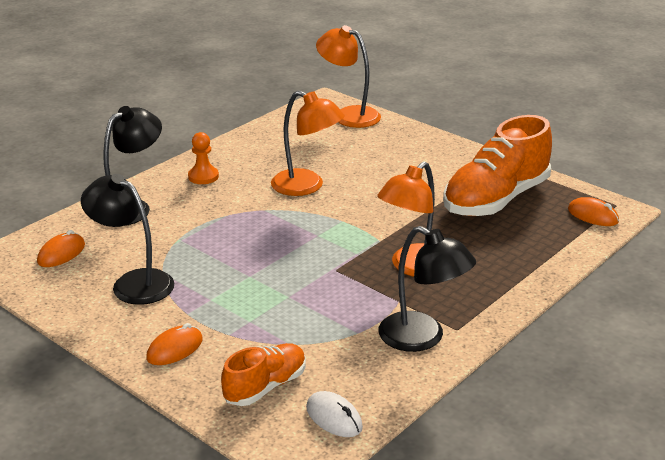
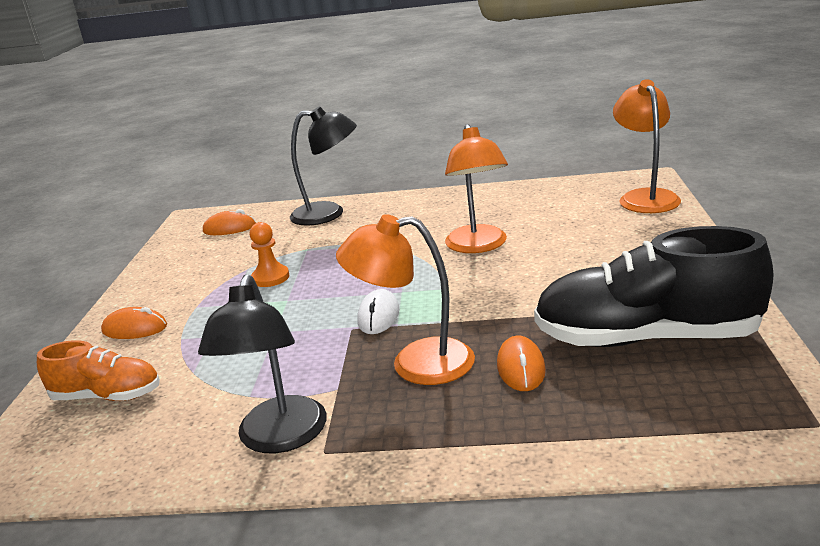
camera: 55 degrees right, 5 degrees down
black lamp [81,174,174,305] -> none
orange pawn [188,132,219,184] -> orange pawn moved to [250,222,290,287]
white mouse [306,391,363,437] -> white mouse moved to [357,289,399,334]
orange shoe [443,115,552,216] -> black shoe [534,226,774,347]
orange mouse [568,197,619,226] -> orange mouse moved to [497,336,546,391]

